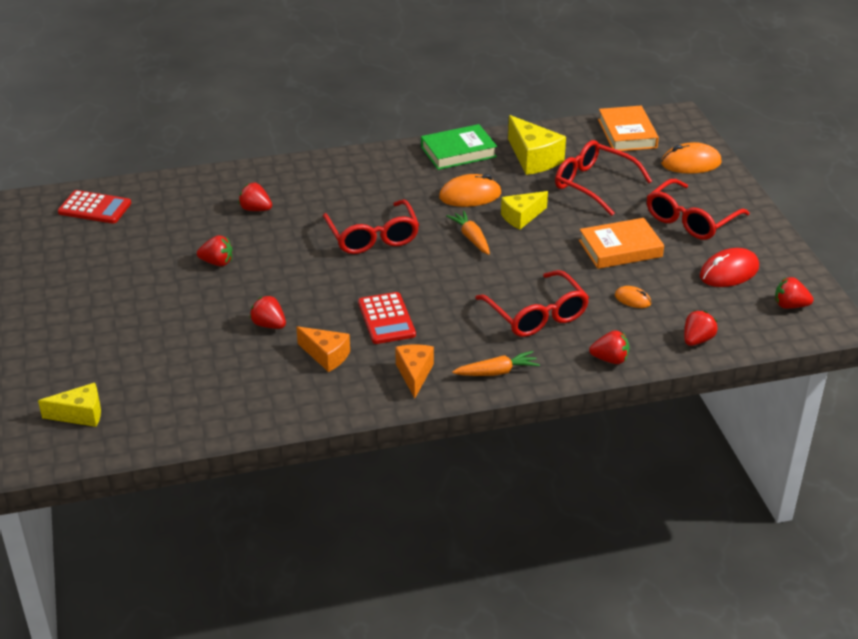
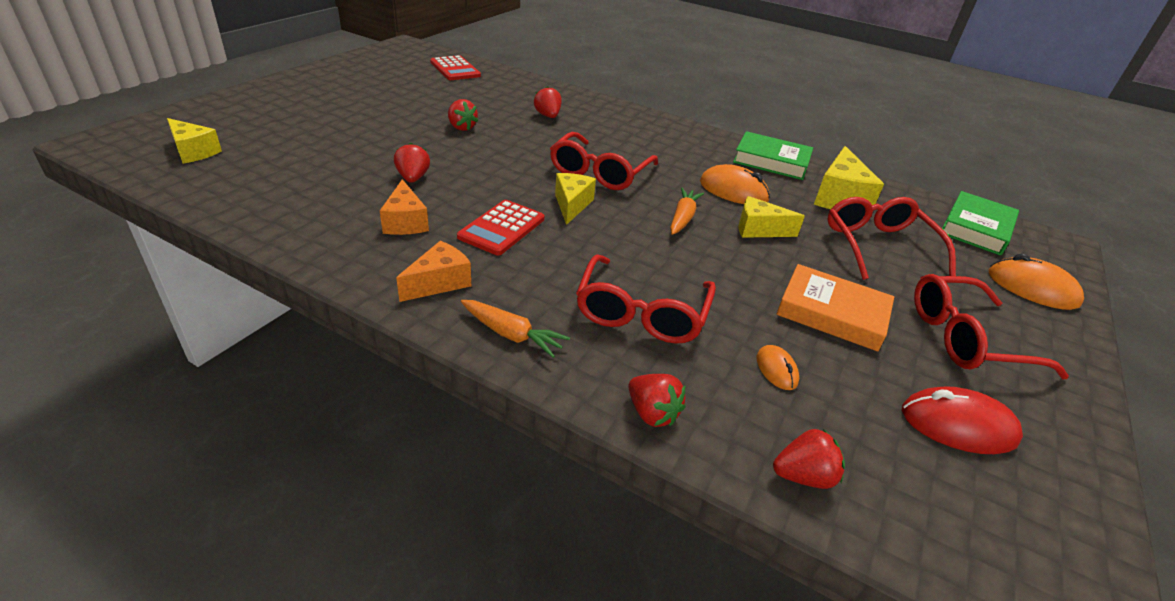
camera: 40 degrees right, 0 degrees up
orange book [598,106,659,151] -> green book [942,191,1019,255]
red strawberry [775,277,814,309] -> none
none -> yellow cheese [555,173,596,225]

